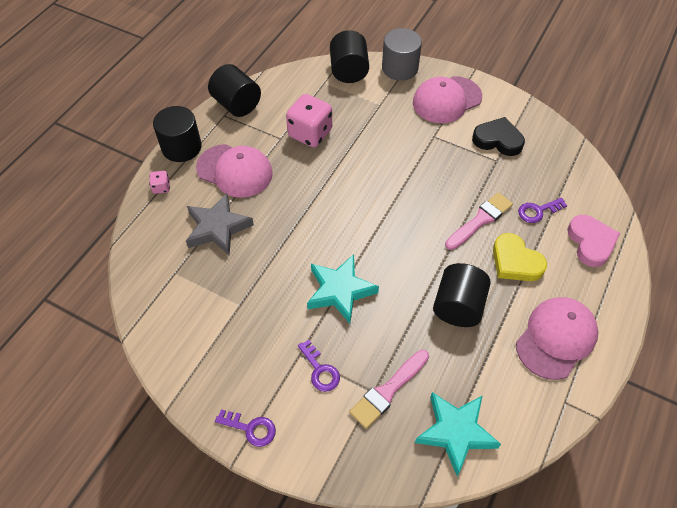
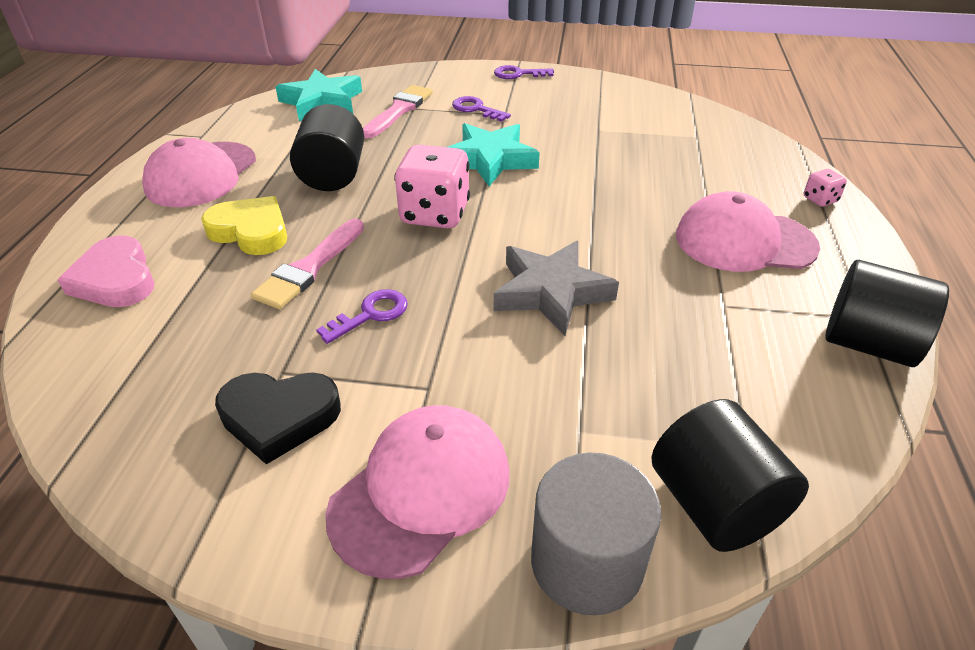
camera: 160 degrees right, 15 degrees down
black cylinder [153,106,202,162] -> none
grey star [186,193,254,255] -> grey star moved to [494,241,619,336]
pink dice [286,94,332,147] -> pink dice moved to [394,145,470,228]
purple key [518,198,567,223] -> purple key moved to [316,289,408,344]

